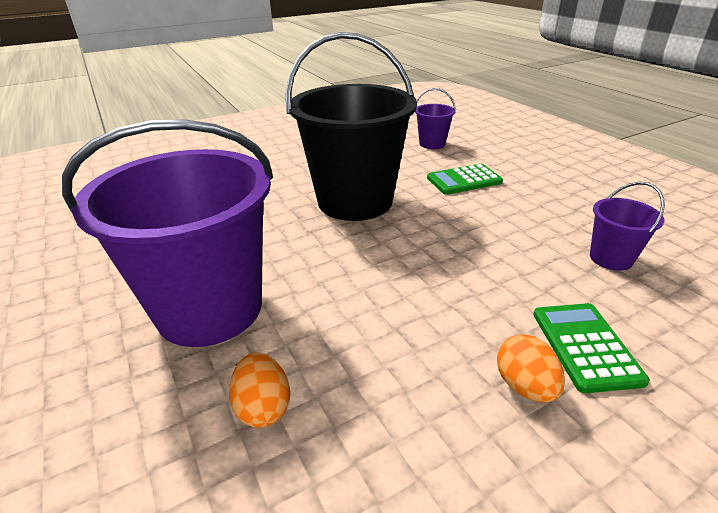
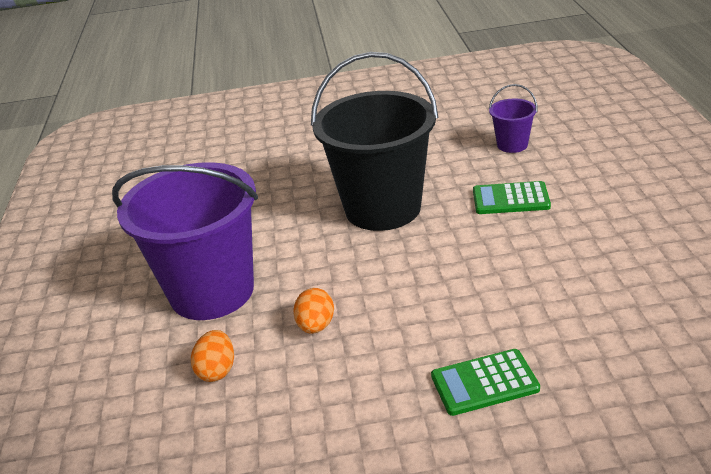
camera: 25 degrees right, 0 degrees up
orange egg [497,334,565,402] -> orange egg moved to [293,288,334,334]
green calculator [533,303,650,393] -> green calculator turned 120 degrees counterclockwise [431,349,540,416]
purple bucket [590,182,665,271] -> none

